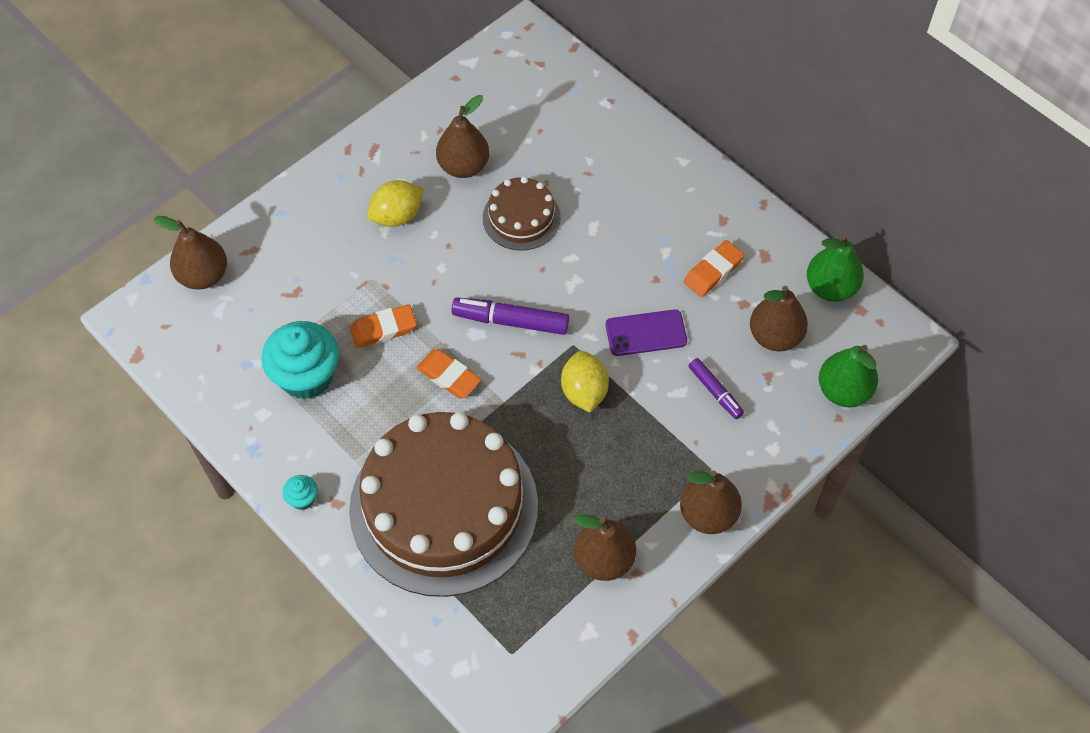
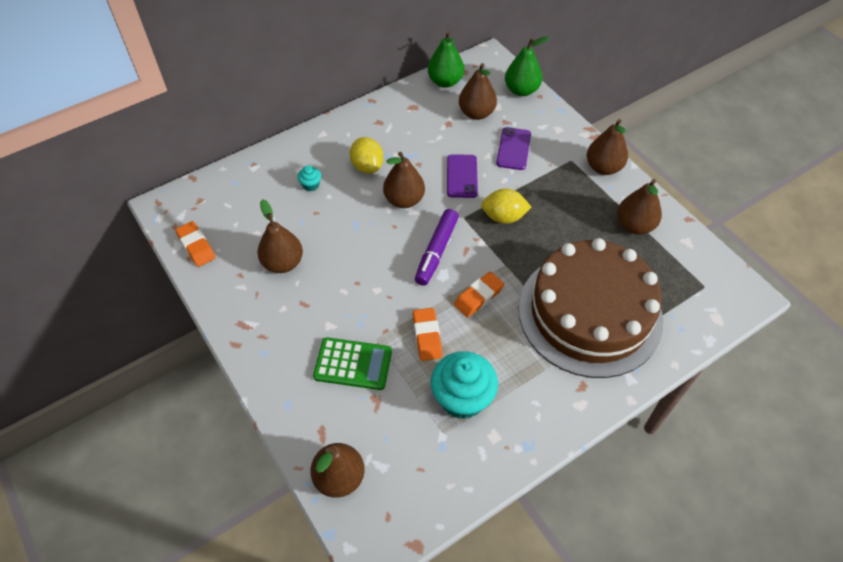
camera: 80 degrees left, 5 degrees down
turquoise cupcake [283,475,318,510] -> turquoise cupcake moved to [298,165,321,191]
yellow lemon [367,180,424,227] -> yellow lemon moved to [350,137,383,173]
brown cake [483,176,561,251] -> none
orange eraser [684,240,744,297] -> orange eraser moved to [175,221,216,267]
purple marker [689,358,744,419] -> purple phone [496,127,531,170]
none -> green calculator [313,337,392,390]
none -> brown pear [383,152,425,208]

